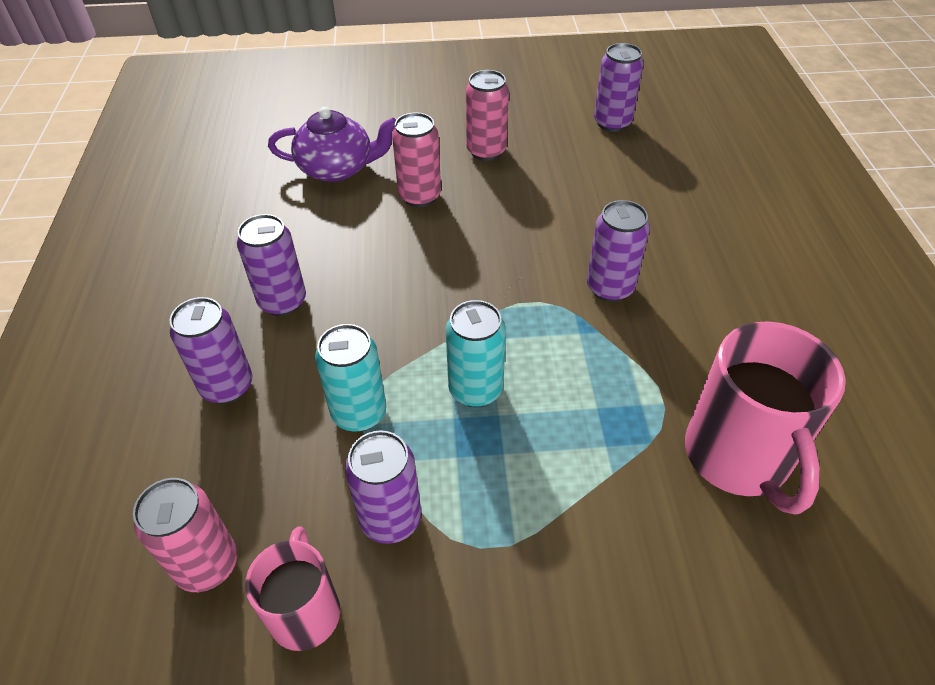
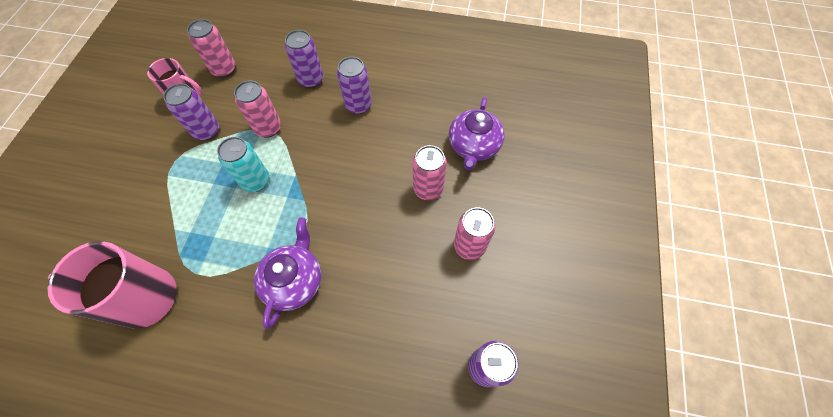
camera: 105 degrees right, 15 degrees up
turquoise can [315,324,386,432] -> pink can [234,80,281,138]
purple can [587,200,650,302] -> purple teapot [254,217,321,329]

